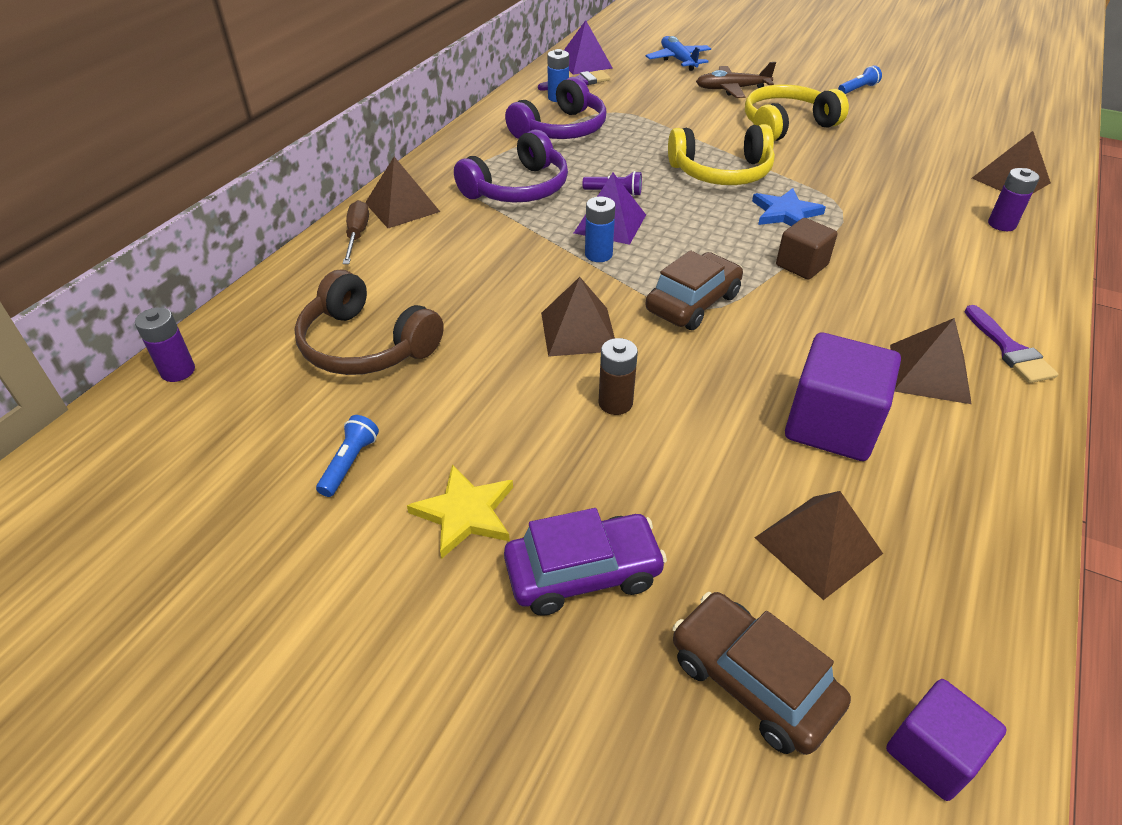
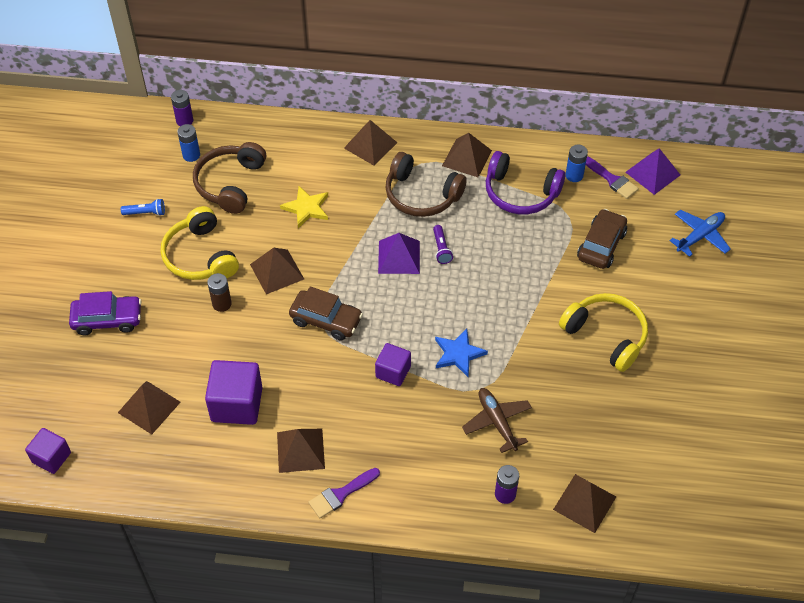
camera: 70 degrees right, 10 degrees up
brown screwdriver [343,200,369,264] -> none
yellow star [407,464,513,559] -> yellow star moved to [280,186,328,228]
purple headphones [454,129,568,203] -> brown headphones [385,152,467,217]
purple car [504,508,667,616] -> purple car turned 60 degrees counterclockwise [69,291,142,335]
blue battery [585,196,615,262] -> blue battery moved to [177,124,200,162]
yellow headphones [668,124,775,185] -> yellow headphones moved to [161,206,239,280]
brown car [672,592,851,755] -> brown car moved to [577,209,627,269]
brown plane [696,62,776,98] -> brown plane moved to [462,388,532,453]
brown cube [776,218,838,280] -> purple cube [375,343,411,386]
blue flashlight [838,65,882,94] -> none
none -> brown pyramid [442,133,492,177]

